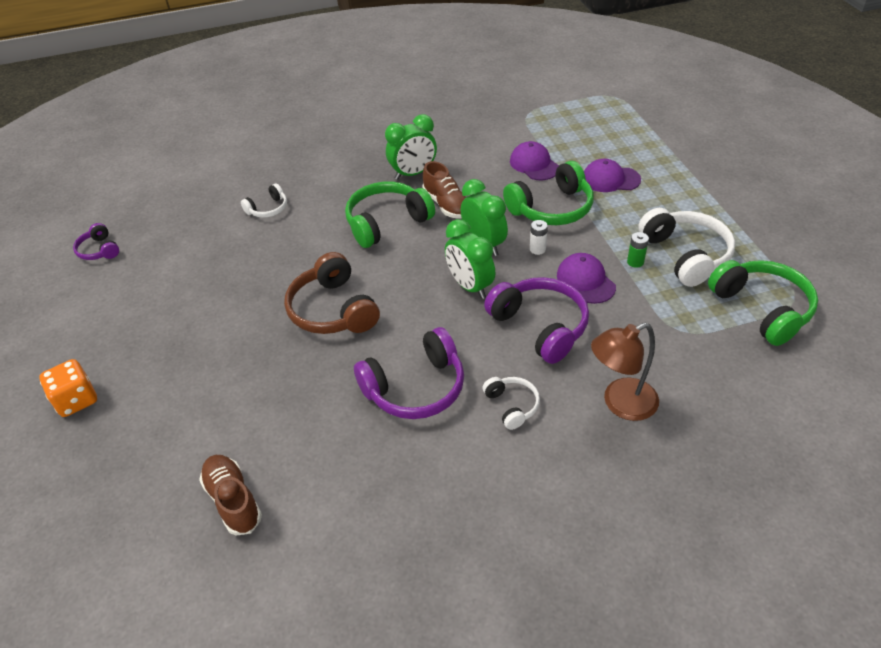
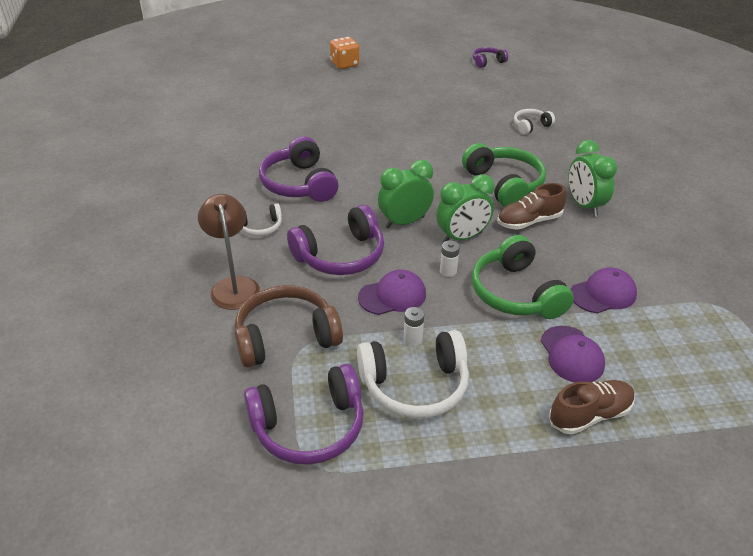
camera: 95 degrees right, 5 degrees down
brown shoe [199,455,262,536] -> brown shoe moved to [549,380,635,435]
white headphones [241,183,287,218] -> white headphones turned 90 degrees clockwise [514,109,555,135]
brown headphones [284,252,380,334] -> brown headphones moved to [235,285,343,367]
purple cap [584,159,641,192] -> purple cap turned 150 degrees clockwise [541,326,605,383]
green battery [627,232,649,268] -> white battery [403,307,424,346]
green headphones [708,260,818,346] -> purple headphones [244,364,364,465]

